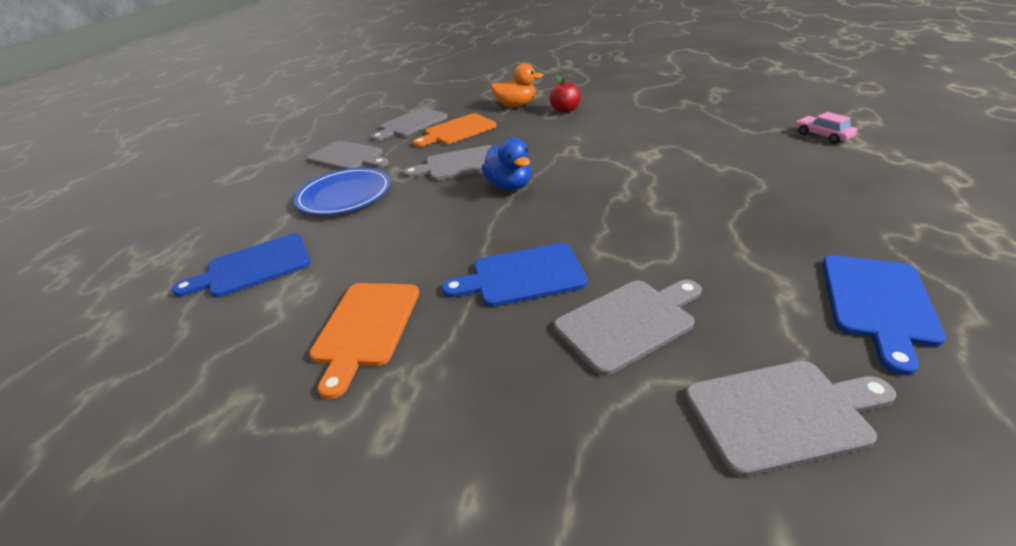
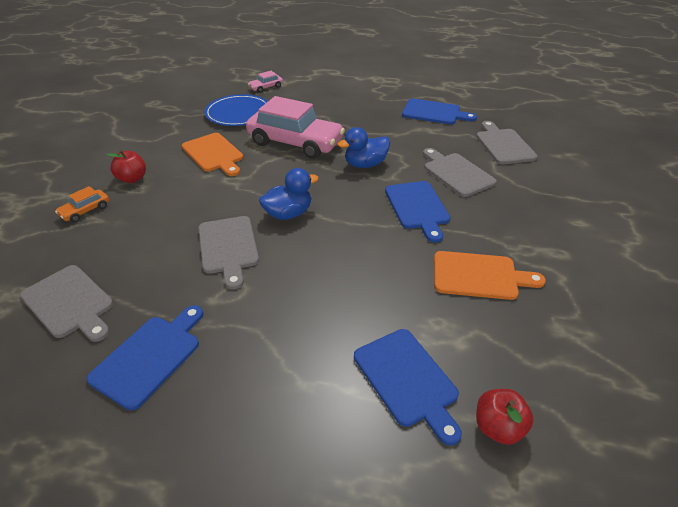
camera: 95 degrees left, 5 degrees up
blue plate [294,168,391,215] -> blue plate moved to [204,94,268,126]
grey cutting board [307,140,389,170] -> blue cutting board [86,305,203,410]
orange cutting board [413,113,497,147] -> orange cutting board moved to [182,133,243,176]
orange duck [491,63,543,107] -> orange car [55,186,109,222]
none -> pink car [246,96,345,159]
none -> blue duck [338,127,390,168]
none -> red apple [476,389,534,445]

